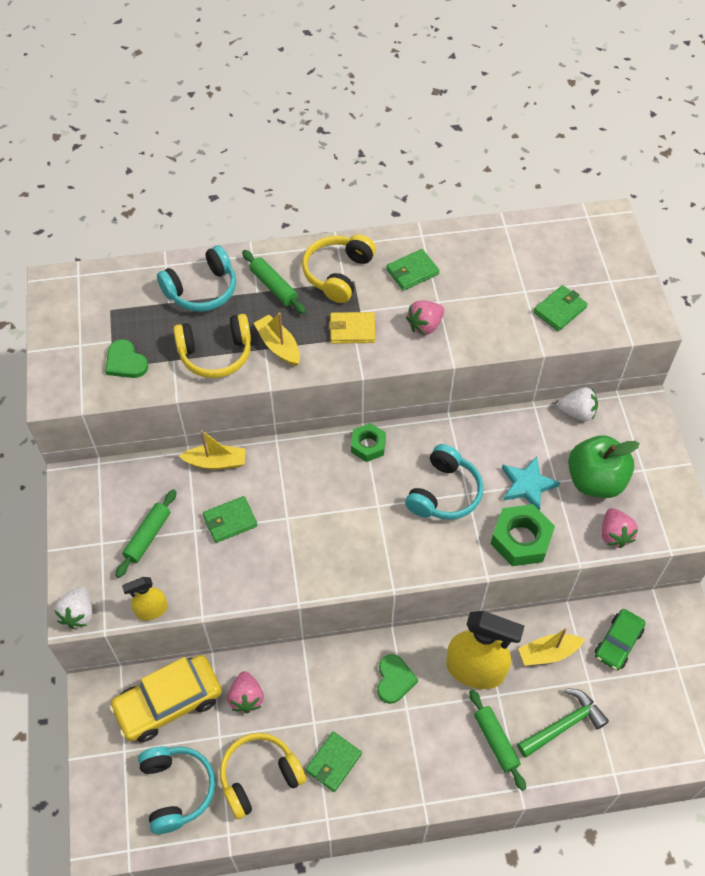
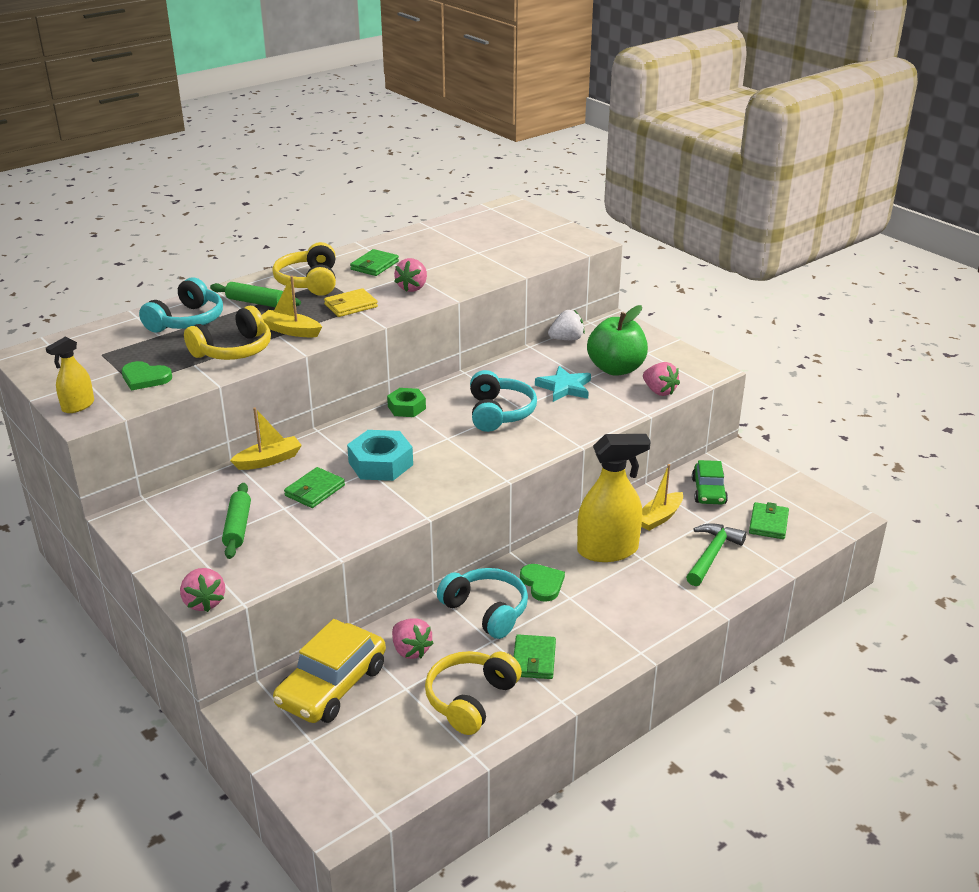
camera: 30 degrees left, 25 degrees down
white strawberry [54,586,92,629] -> pink strawberry [180,568,225,612]
yellow spray bottle [122,577,168,620] -> yellow spray bottle moved to [46,337,94,413]
turquoise headphones [138,746,215,834] -> turquoise headphones moved to [437,568,528,639]
green rolling pin [469,690,526,791] -> none
green nut [491,504,555,566] -> none
green wallet [533,285,588,331] -> green wallet moved to [749,502,789,539]
none -> turquoise nut [347,430,413,481]

